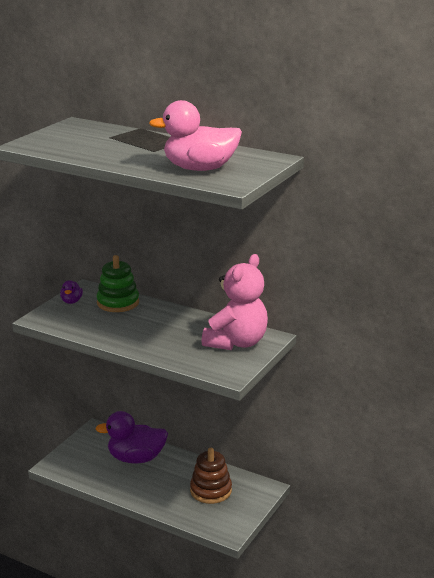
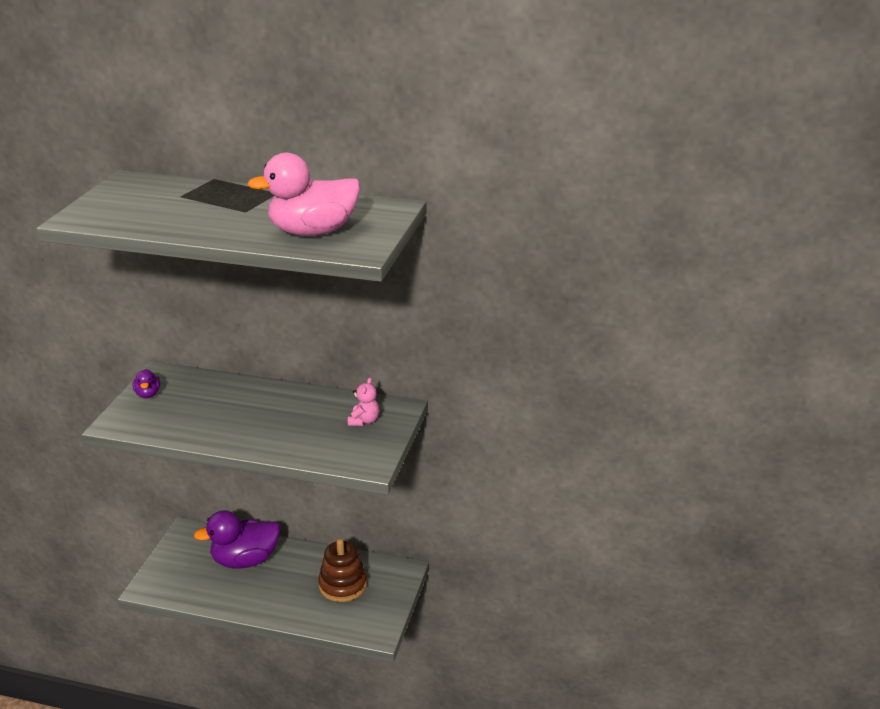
camera: 15 degrees left, 5 degrees up
green stacking toy [97,255,139,312] -> none
pink teddy bear [201,254,268,350] -> pink teddy bear [348,377,379,426], size x0.44

